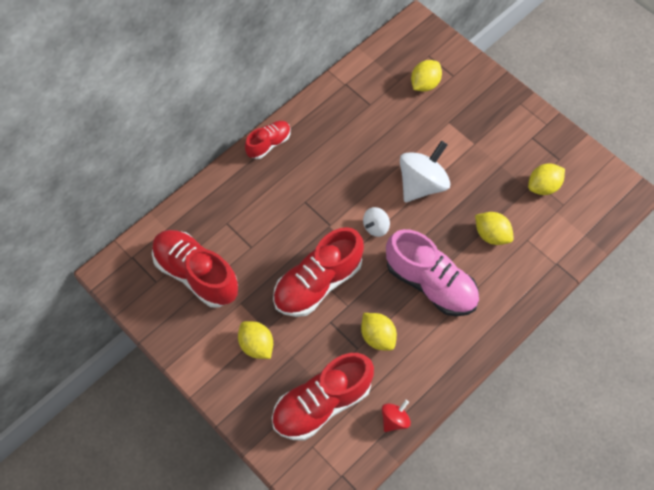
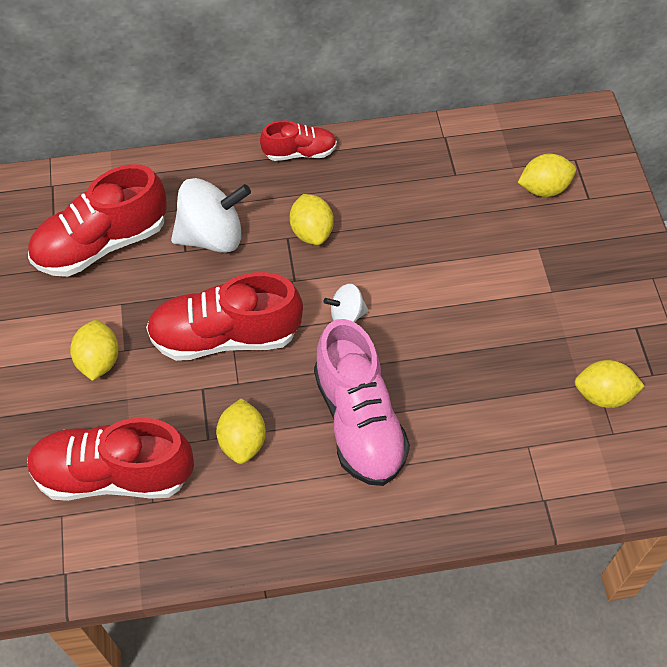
camera: 35 degrees right, 5 degrees down
red shoe [152,230,238,308] -> red shoe turned 105 degrees counterclockwise [28,164,167,277]
red spinning top [382,400,411,432] -> none
white spinning top [400,141,450,202] -> white spinning top moved to [171,178,251,253]
yellow lemon [475,212,514,245] -> yellow lemon moved to [290,194,334,245]

